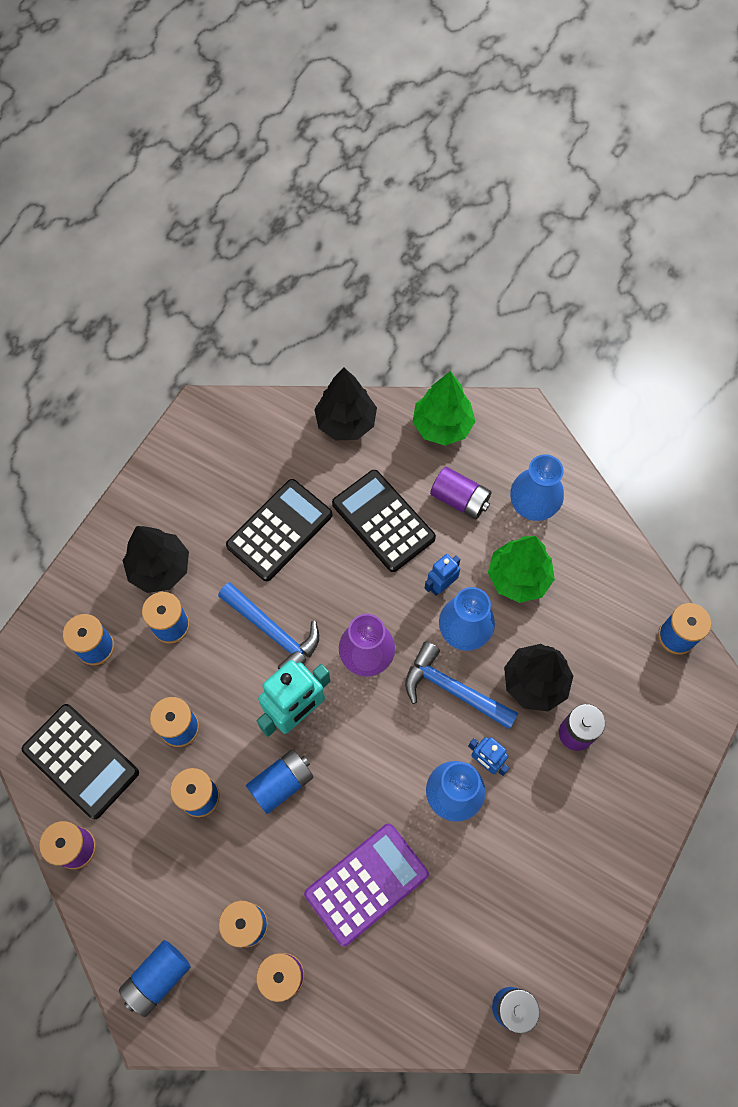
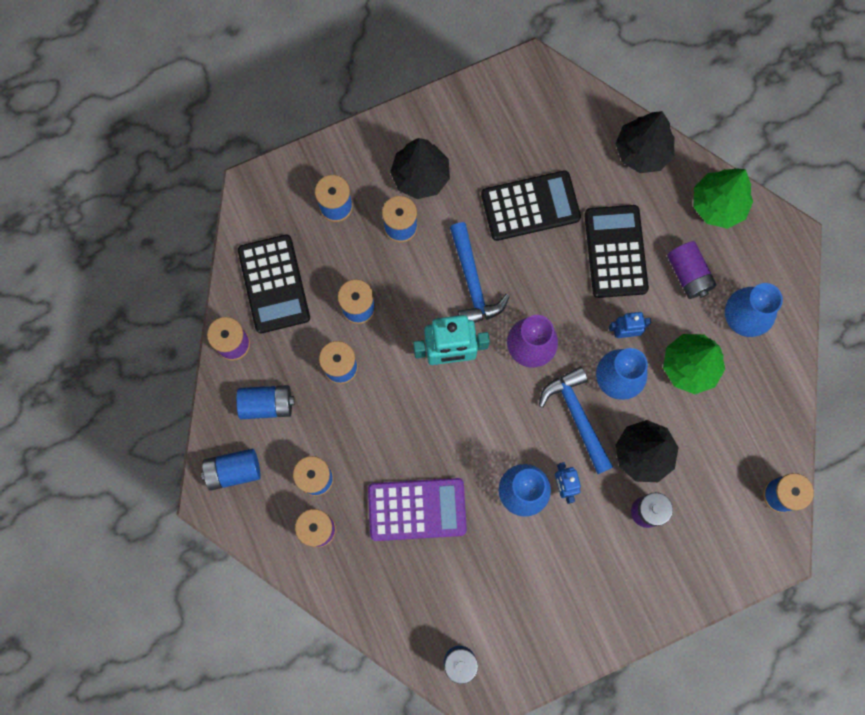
camera: 35 degrees right, 10 degrees up
blue battery [246,749,314,814] -> blue battery moved to [236,385,295,419]

